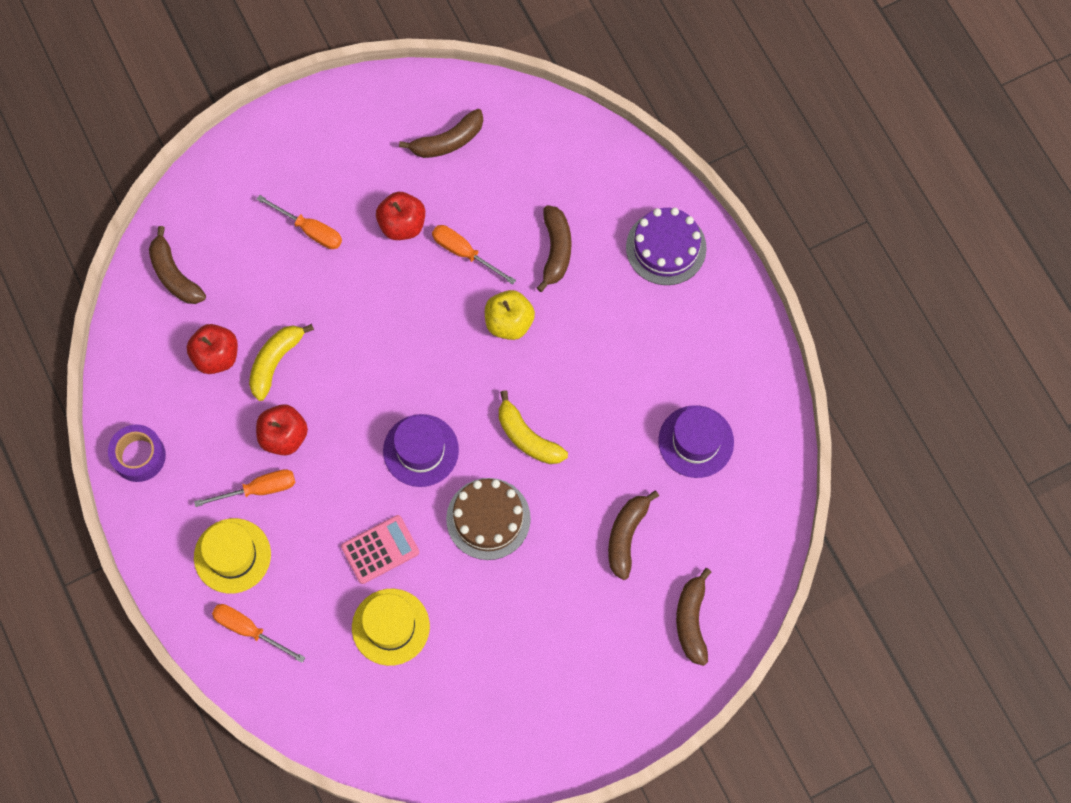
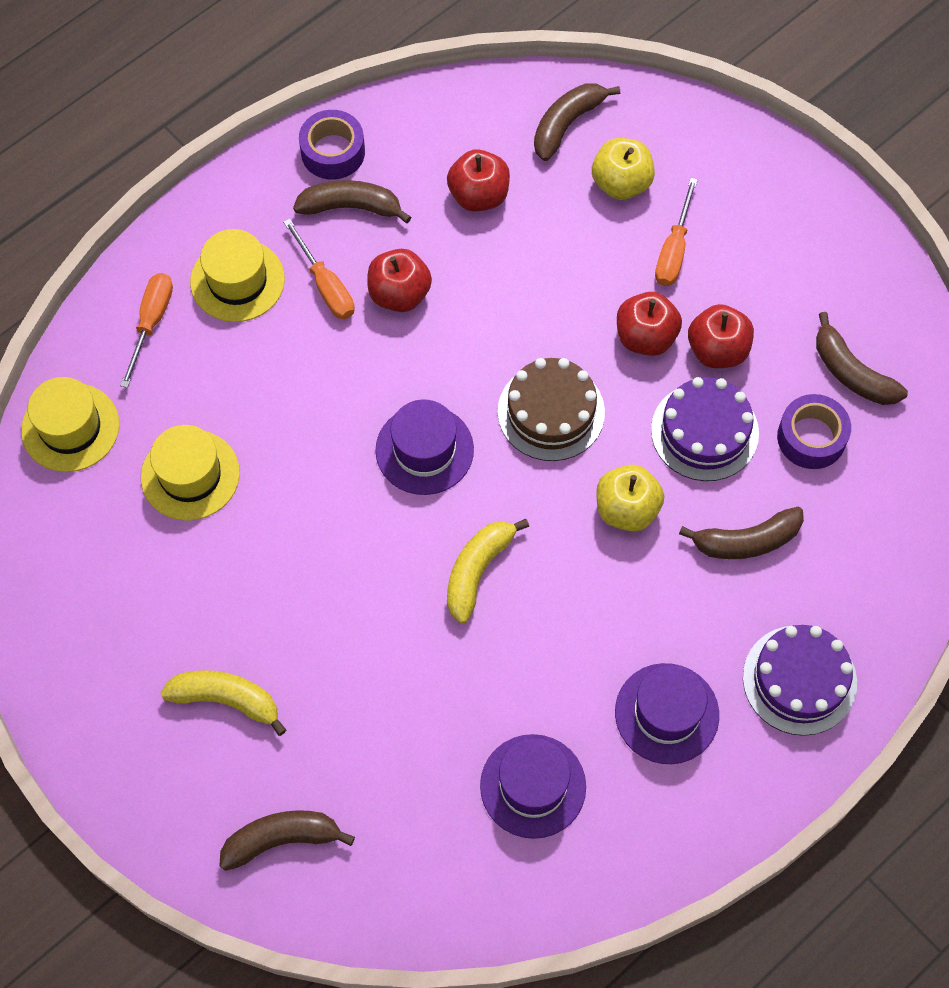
camera: 75 degrees right, 5 degrees down
yellow banana [249,324,314,401] -> yellow banana moved to [161,670,286,736]
pink calculator [341,515,419,584] -> none
orange screwdriver [432,225,516,285] -> purple cake [651,377,759,481]
brown cake [446,478,531,560] -> brown cake moved to [498,358,605,461]
brown banana [608,490,659,580] -> brown banana moved to [293,180,411,223]
none -> yellow hat [21,377,119,472]
none -> yellow apple [592,138,655,200]
none -> purple hat [615,663,719,764]
none -> red apple [617,292,682,356]
none -> purple tape [777,394,851,469]

